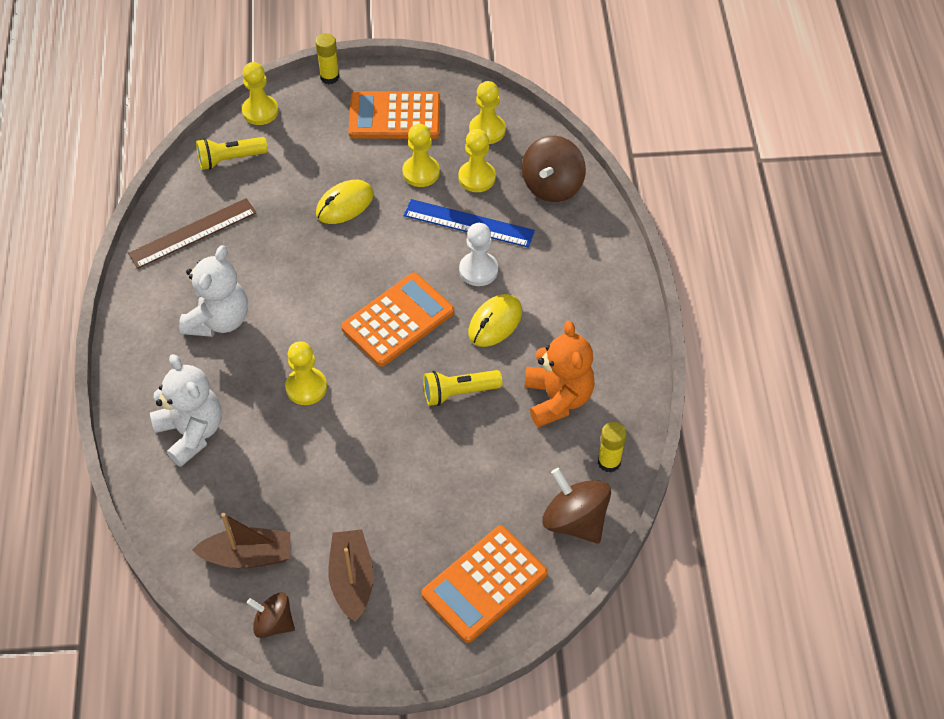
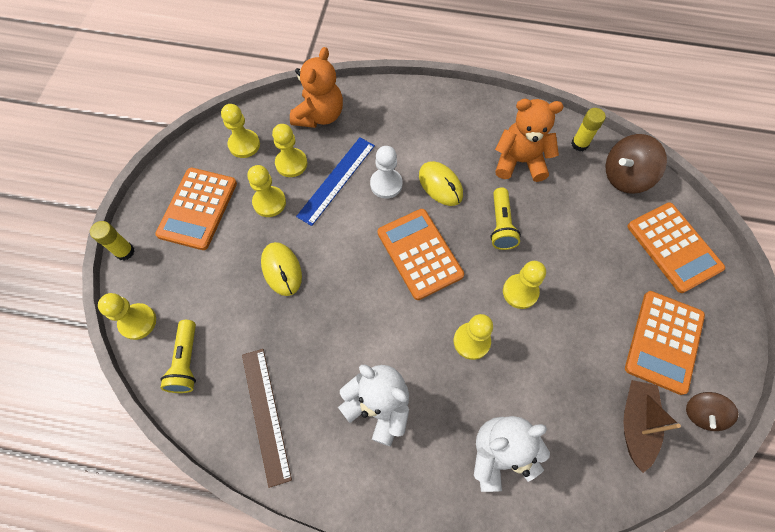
camera: 75 degrees left, 10 degrees up
brown boat [328,530,374,622] -> orange calculator [625,291,705,395]
brown spinning top [522,136,586,202] -> orange teddy bear [290,47,343,128]
none -> yellow pawn [503,261,546,309]

